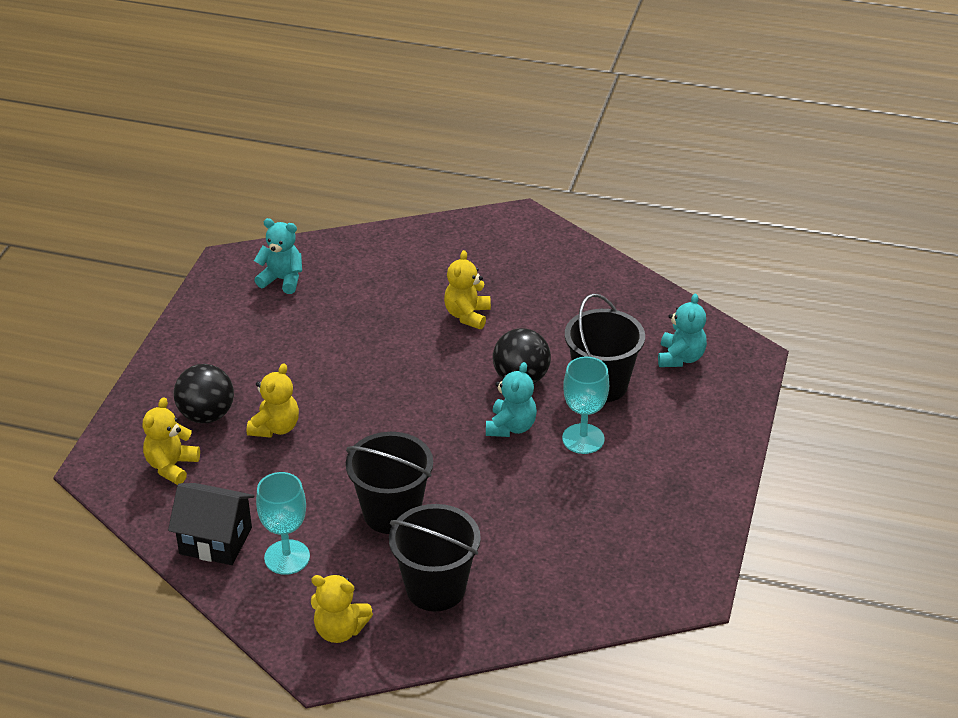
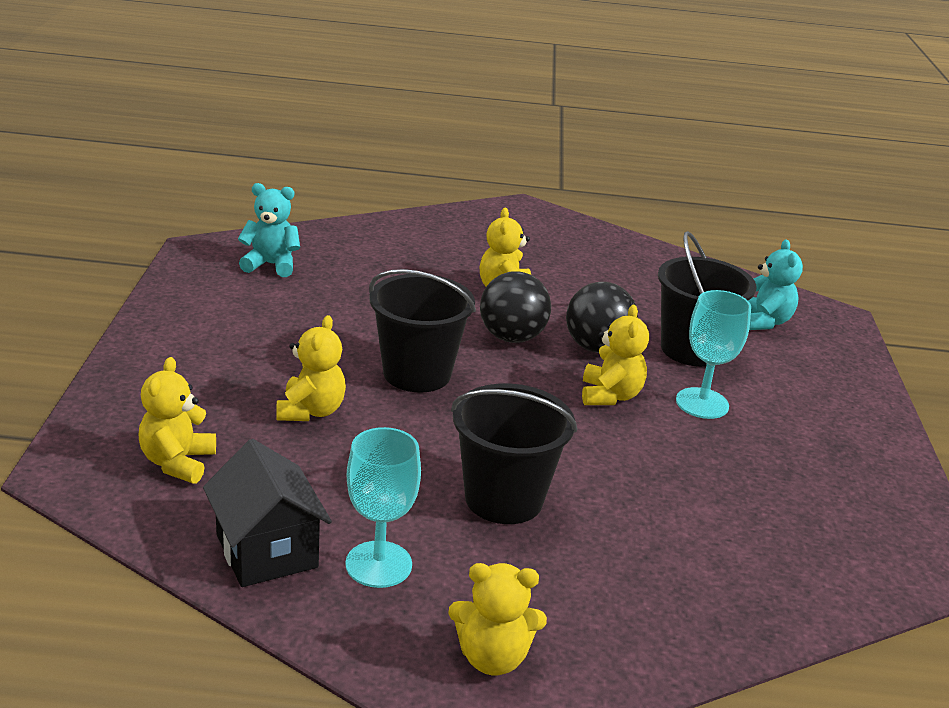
camera: 15 degrees left, 10 degrees down
black house [168,483,255,565] -> black house turned 60 degrees clockwise [203,439,332,587]
black ball [174,364,234,424] -> black ball moved to [480,271,551,343]
black bucket [389,504,481,611] -> black bucket moved to [369,269,476,392]
turquoise teddy bear [486,362,537,437] -> yellow teddy bear [582,305,649,405]

